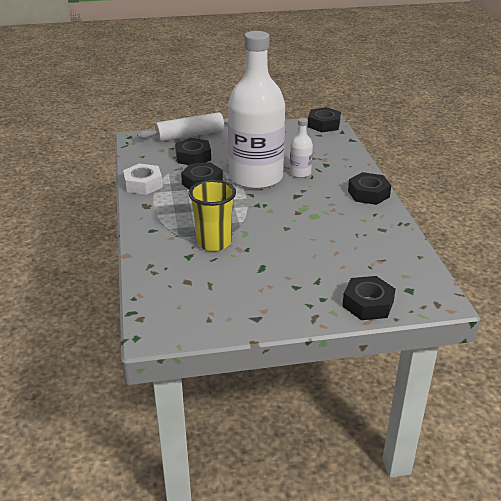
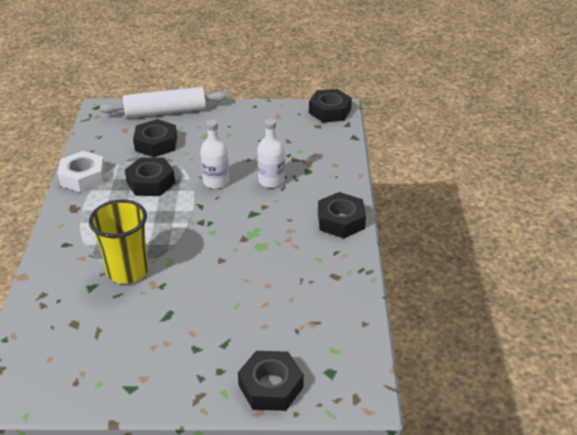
camera: 10 degrees right, 5 degrees up
white bottle [228,31,285,189] -> white bottle [200,119,229,189], size x0.41

